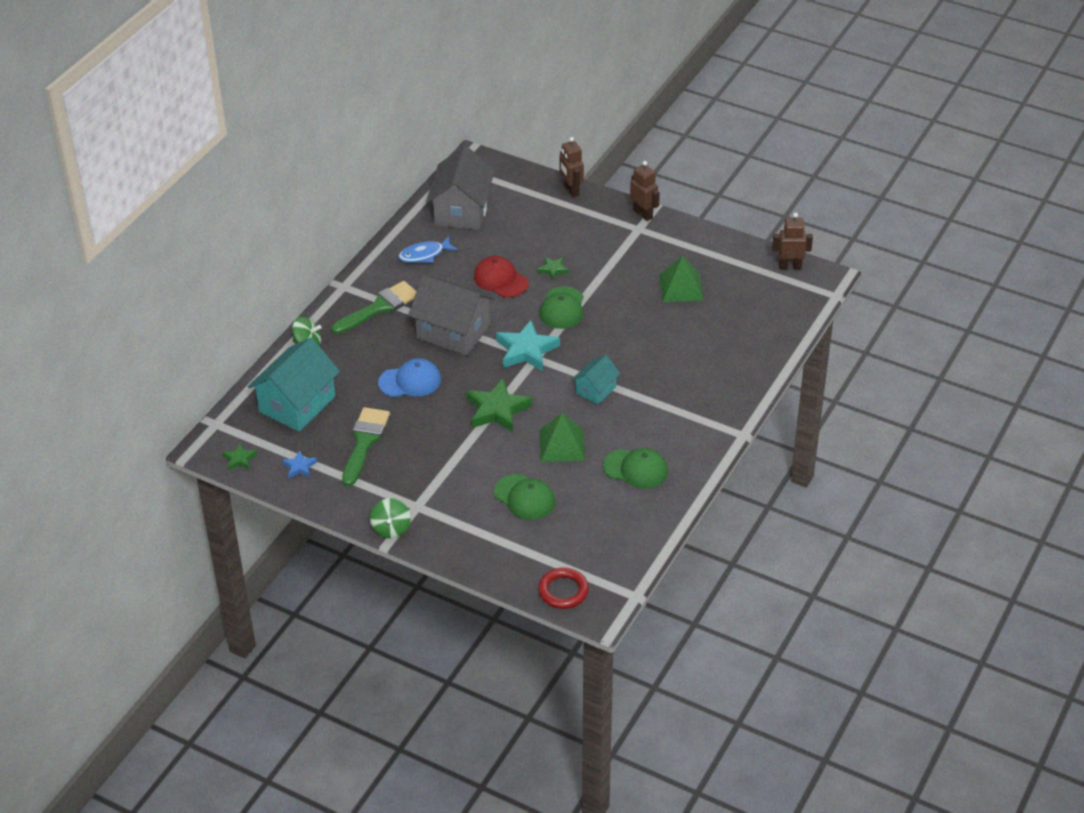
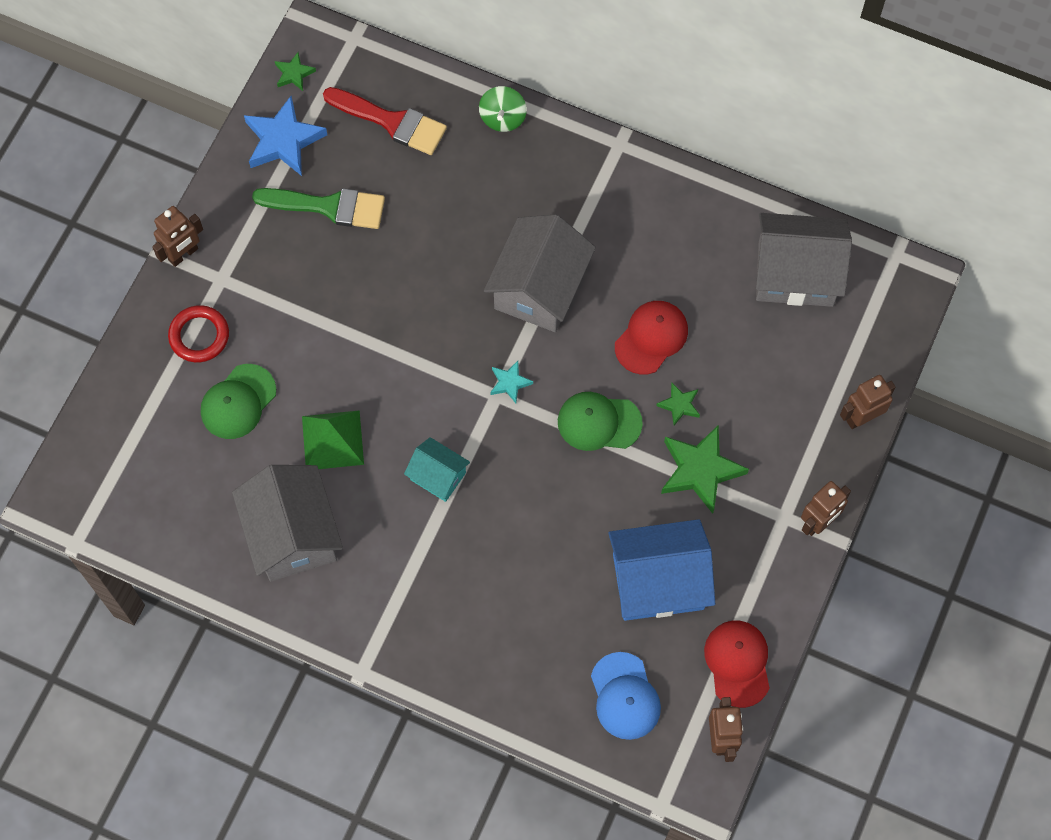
camera: 85 degrees right, 25 degrees up
turquoise house [248,337,340,432] -> red brush [323,87,447,155]
blue star [282,450,317,478] -> blue star [244,96,327,176], size x1.98
green brush [331,281,417,334] -> none
green spinning top [370,498,411,539] -> brown robot [152,206,203,267]
blue cap [378,358,441,397] -> blue cap moved to [591,652,661,740]
blue fish [398,236,458,263] -> none
green star [466,379,532,432] -> green star moved to [661,425,749,514]
turquoise star [496,320,560,371] -> turquoise star [490,361,533,403], size x0.50
red ring [538,568,589,609] -> red ring moved to [168,305,229,362]
green cap [603,448,668,488] -> grey house [232,465,343,581]
green pyramid [659,256,704,302] -> blue house [608,519,715,621]
none -> red cap [704,621,769,708]

